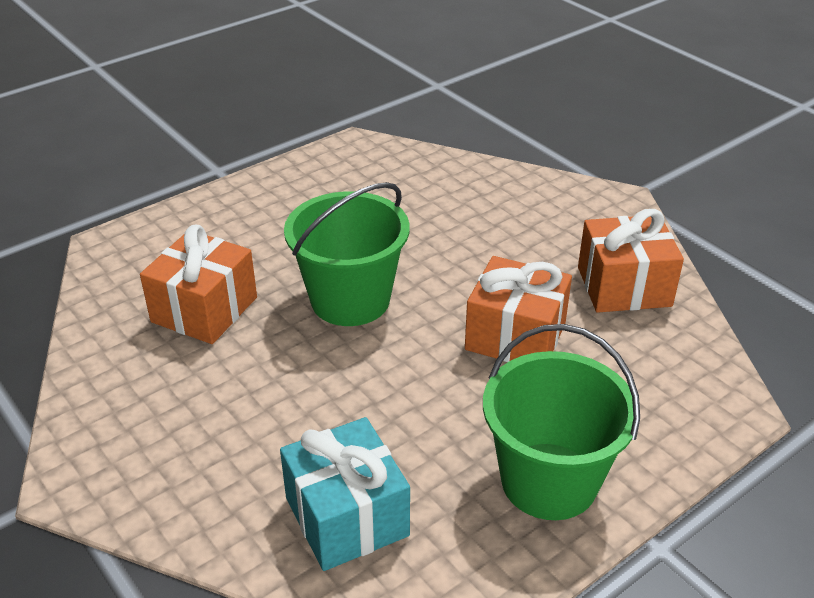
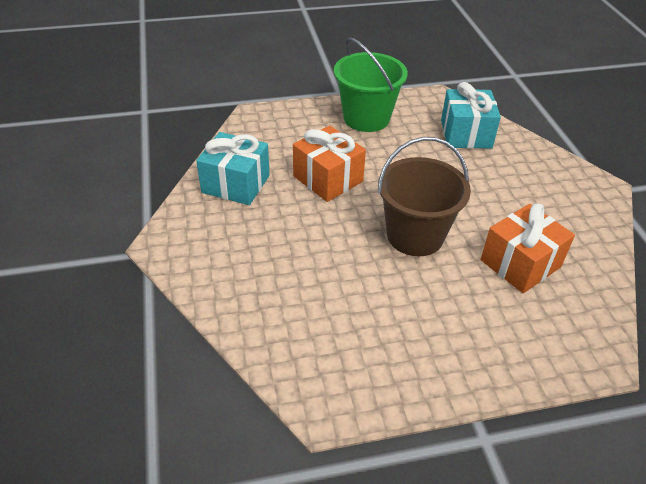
camera: 155 degrees left, 5 degrees up
green bucket [284,182,410,326] -> brown bucket [378,137,471,256]
orange gift [578,209,684,313] -> turquoise gift [196,132,270,205]

